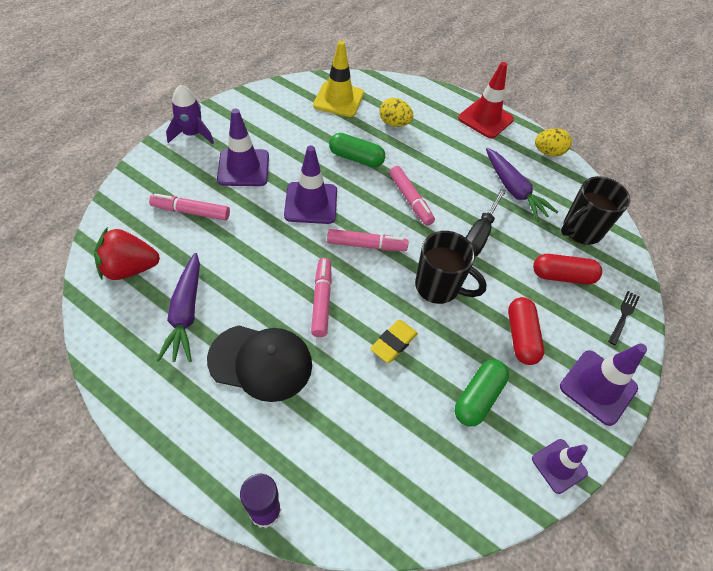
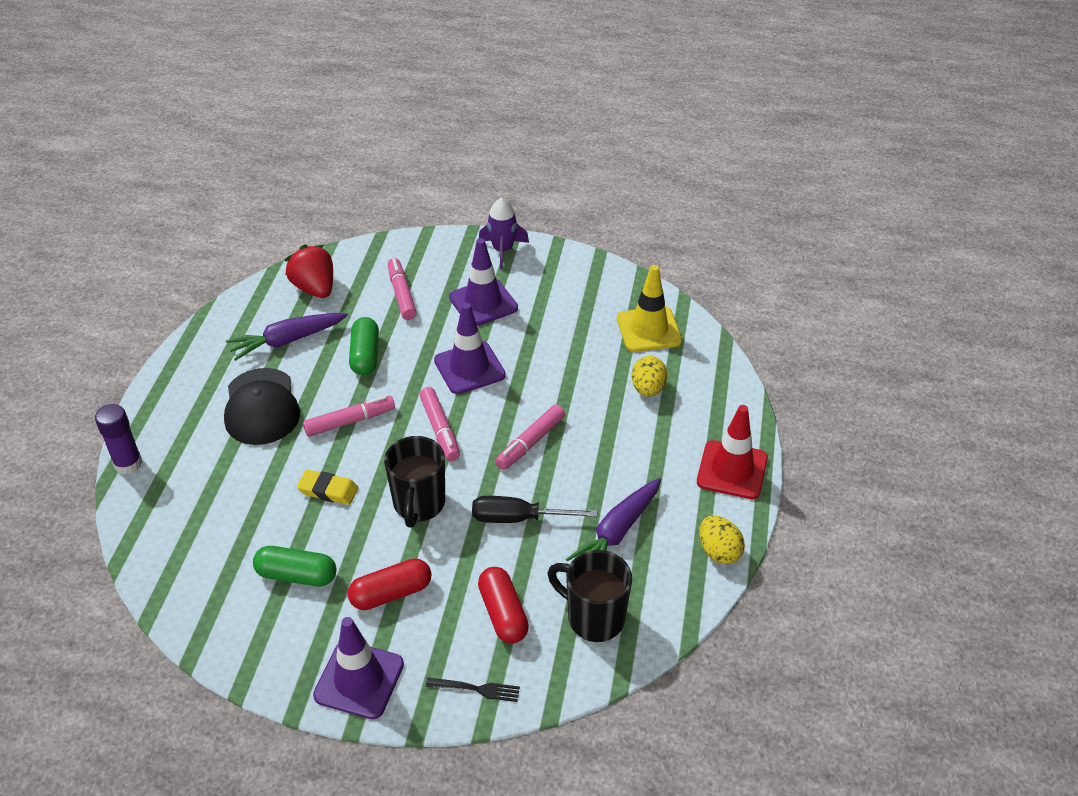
camera: 70 degrees right, 10 degrees down
green capsule [329,133,385,167] -> green capsule moved to [349,317,379,375]
purple traffic cone [532,439,588,494] -> none

